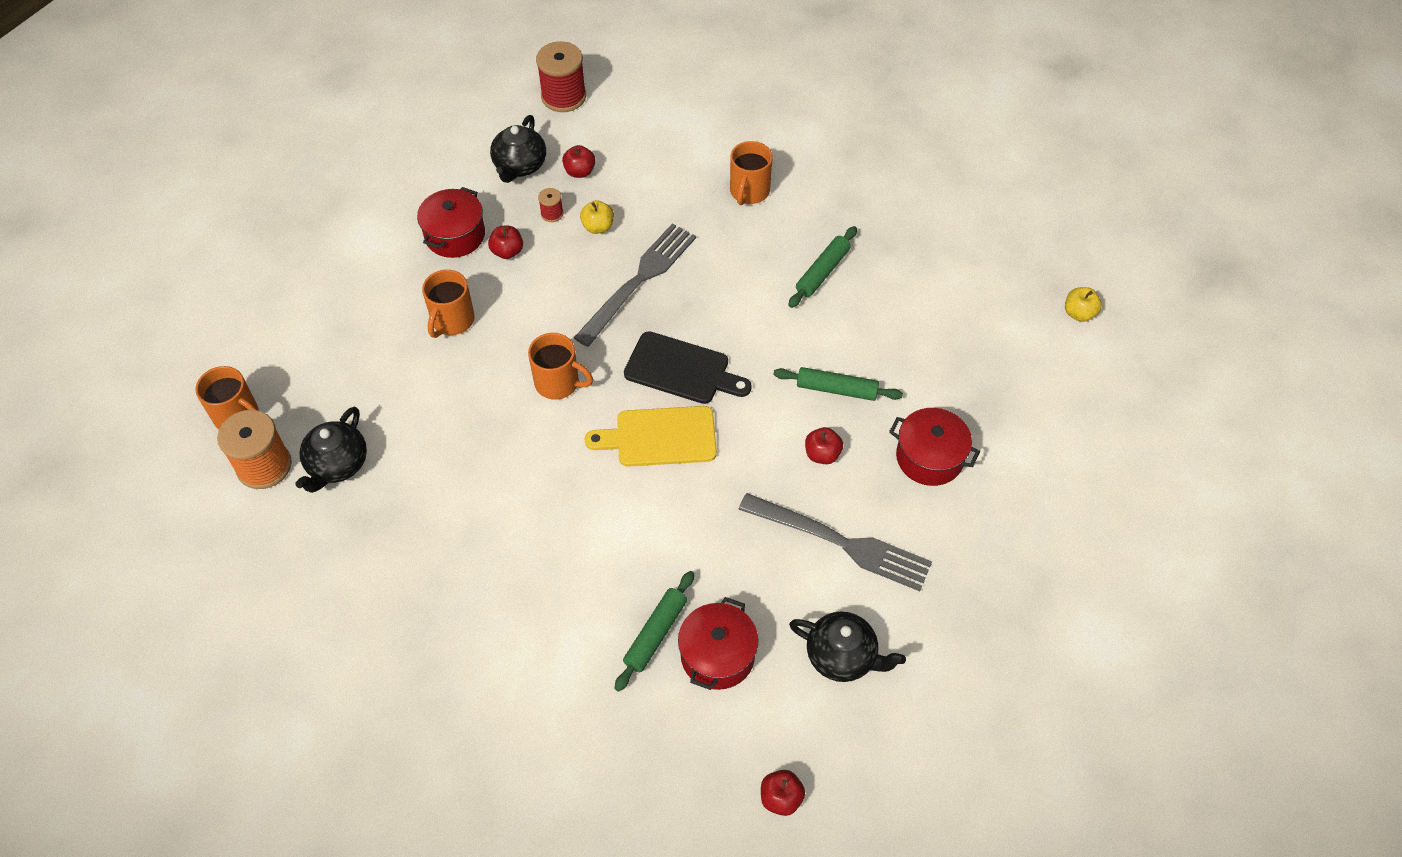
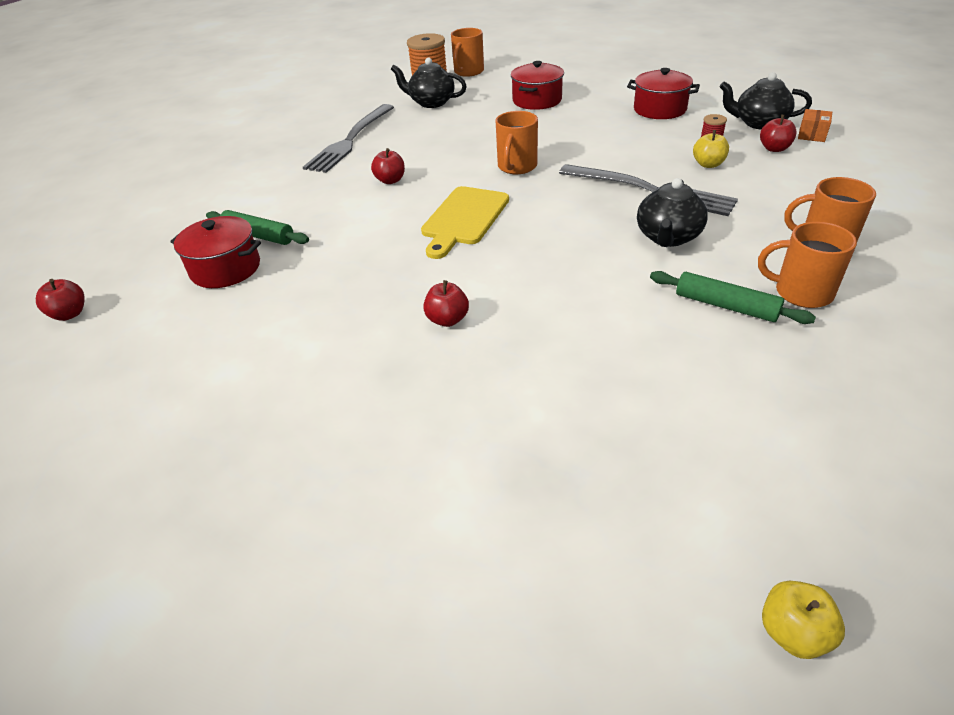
camera: 90 degrees right, 15 degrees down
orange mug [422,270,475,338] -> orange mug moved to [758,222,857,308]
red apple [488,226,523,259] -> red apple moved to [371,148,405,184]
red spool [536,41,586,112] -> none
yellow cutting board [584,406,717,467] -> yellow cutting board turned 150 degrees counterclockwise [421,186,509,259]
black cutting board [624,331,752,404] -> none
grey fork [738,493,932,591] -> grey fork moved to [303,104,394,173]
green rolling pin [773,367,903,401] -> none
black teapot [789,611,906,682] -> black teapot moved to [637,178,708,247]
red pot [889,408,980,486] -> red pot moved to [511,61,564,110]
none -> orange box [798,109,832,142]

